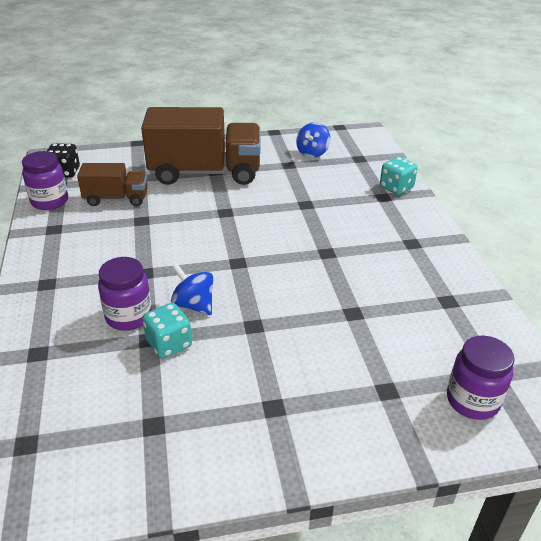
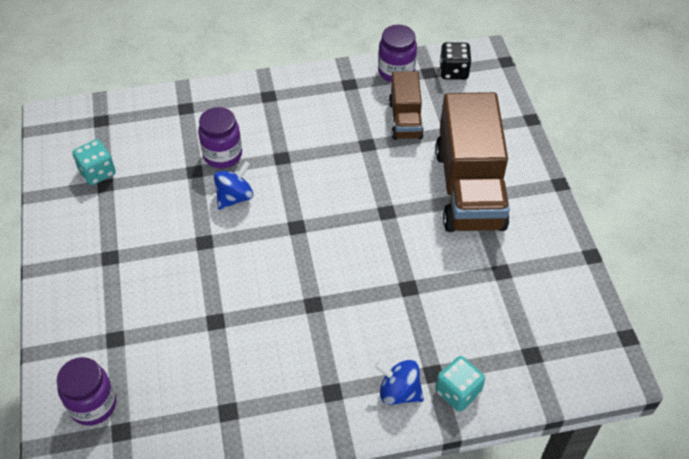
camera: 90 degrees right, 15 degrees up
turquoise dice [142,303,192,359] -> turquoise dice moved to [72,139,116,185]
blue spinning top [296,122,331,158] -> blue spinning top moved to [374,360,424,405]

